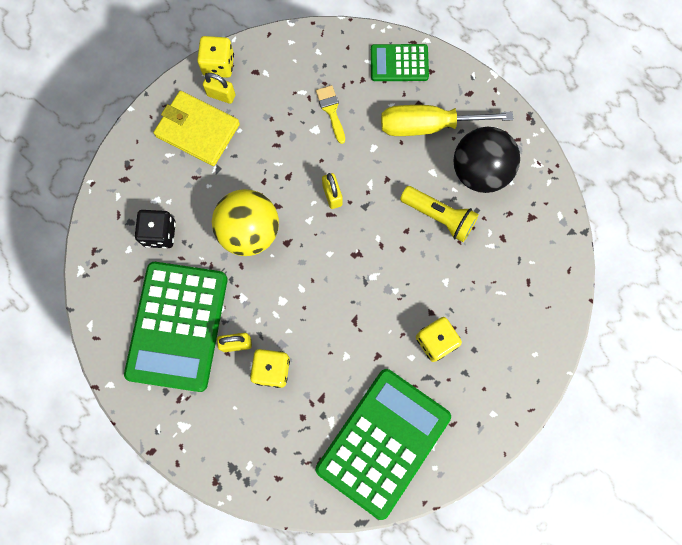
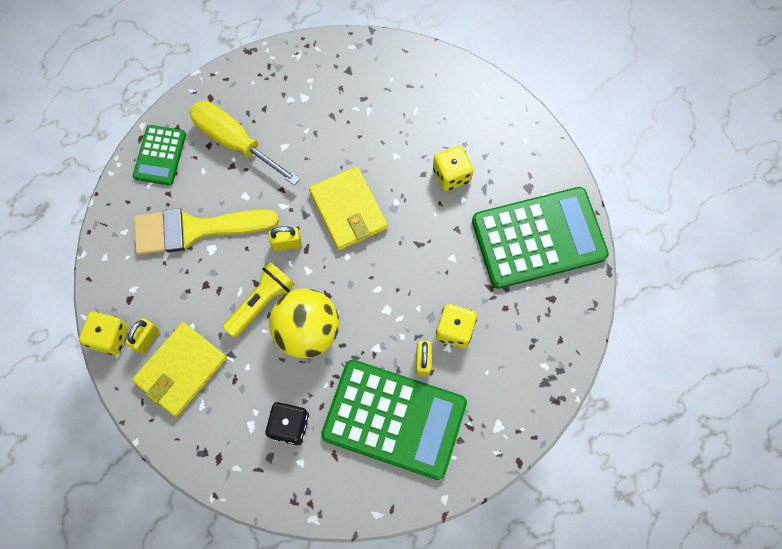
camera: 80 degrees left, 5 degrees down
yellow brush [316,85,345,144] -> yellow brush [134,208,279,255], size x2.18
green calculator [316,369,451,520] -> green calculator turned 120 degrees clockwise [472,187,609,289]
yellow screwdriver [381,105,514,136] -> yellow screwdriver turned 120 degrees clockwise [189,101,300,185]
yellow flashlight [400,186,479,242] -> yellow flashlight moved to [222,262,295,338]
black ball [453,127,520,193] -> none
none -> yellow wallet [309,166,388,250]

